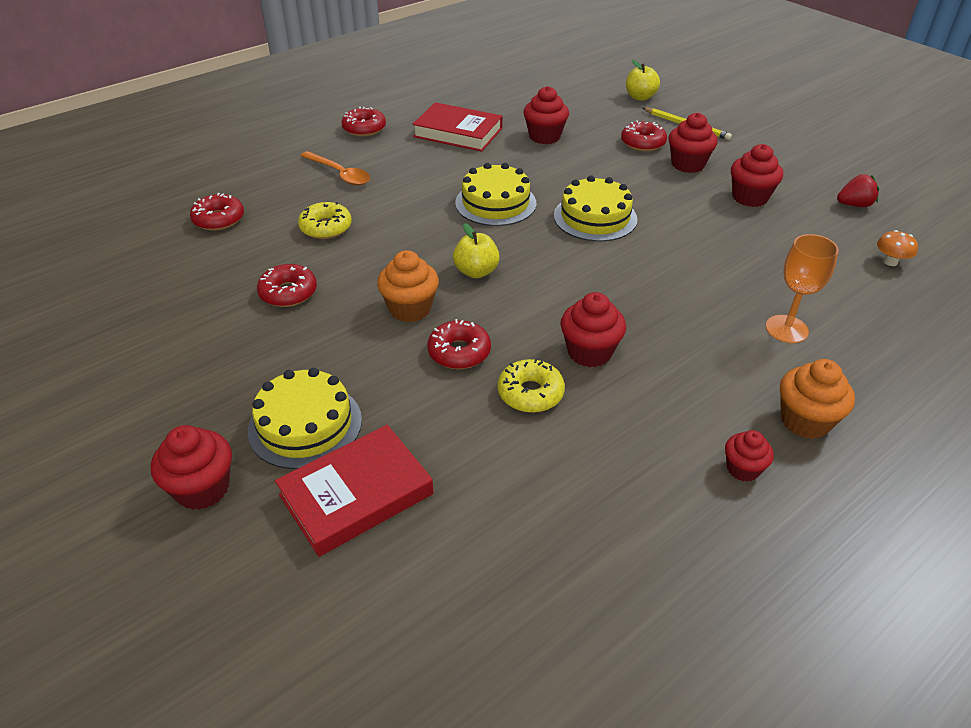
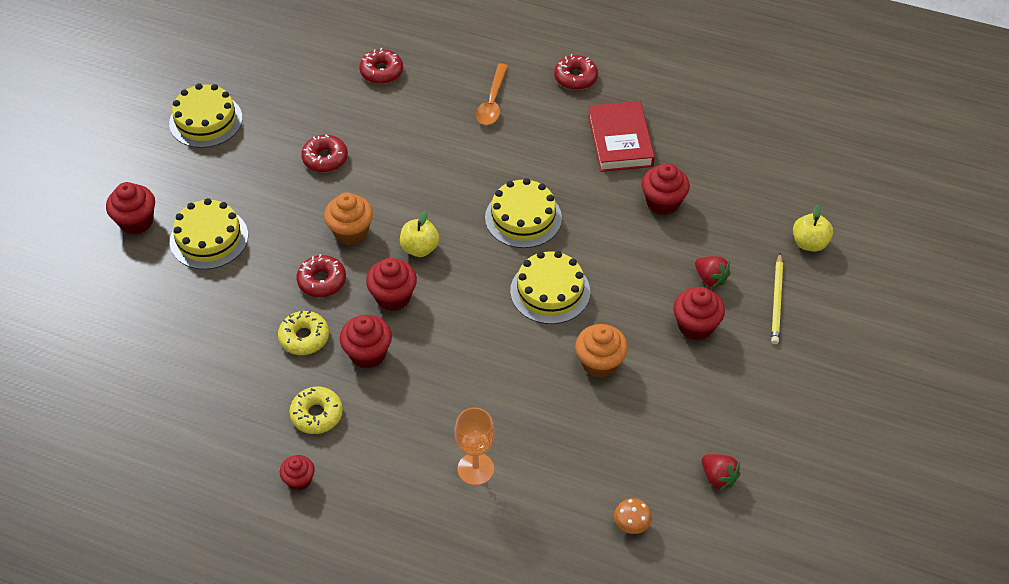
camera: 60 degrees right, 10 degrees up
red book [275,425,433,557] -> none
yellow donut [298,202,352,239] -> yellow donut moved to [289,387,343,434]
red donut [621,120,667,152] -> red strawberry [695,256,731,288]
red cupcake [731,144,783,207] -> red cupcake moved to [366,258,417,311]
orange cupcake [780,359,855,439] -> orange cupcake moved to [575,324,628,378]
none -> yellow cake [169,83,242,148]

